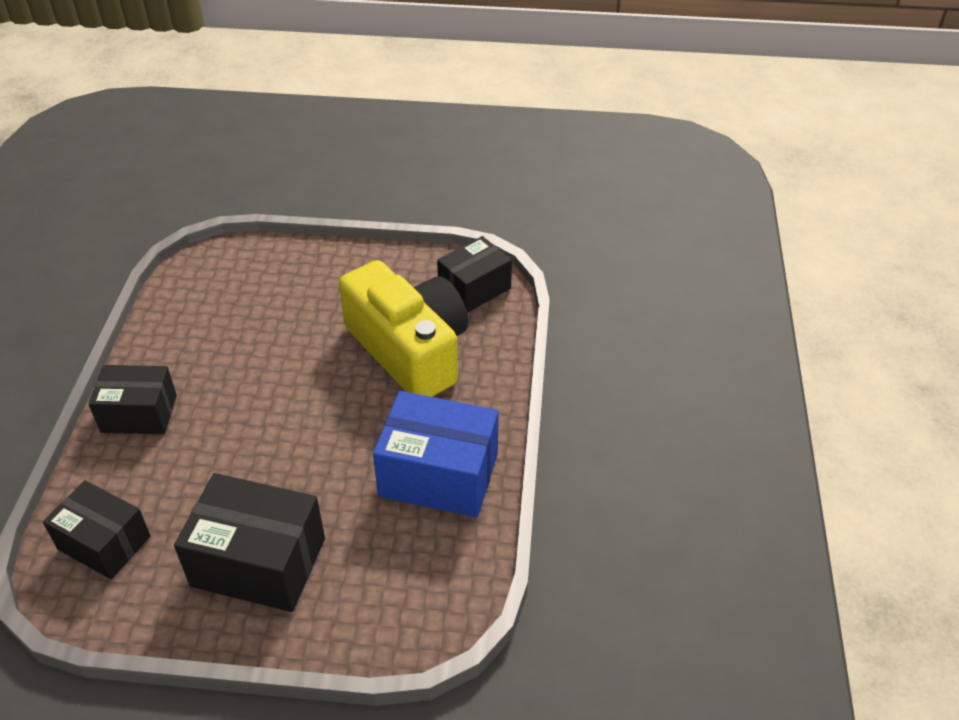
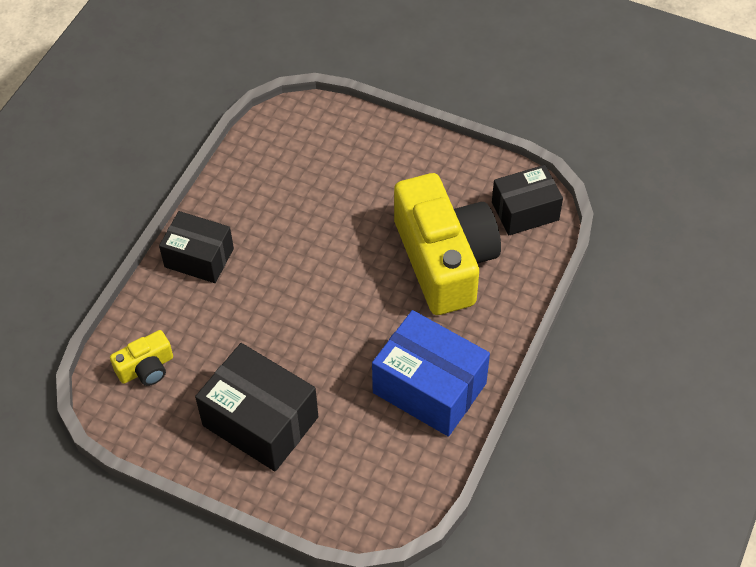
camera: 20 degrees right, 10 degrees up
black box [43,480,151,579] -> yellow camera [110,330,173,386]

